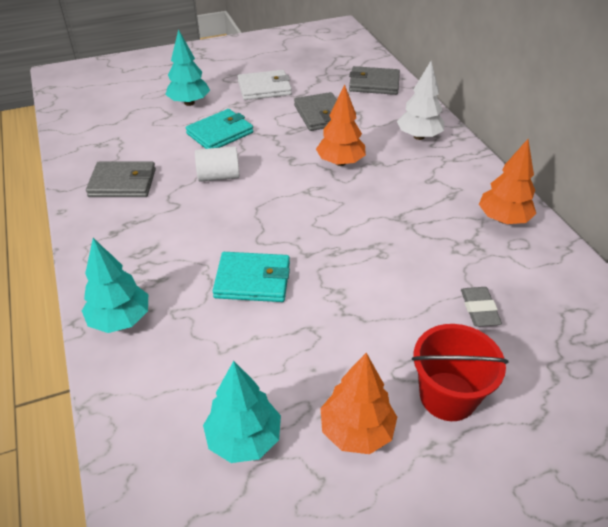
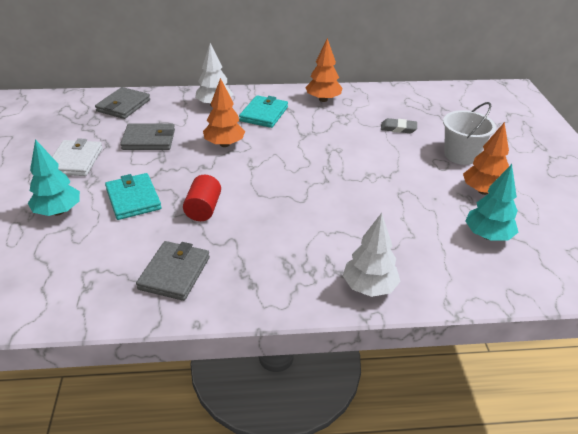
camera: 75 degrees left, 5 degrees down
turquoise tree [82,238,148,333] -> white tree [343,213,401,297]
white cylinder [195,146,240,182] -> red cylinder [183,175,221,221]
turquoise wallet [213,252,290,302] -> turquoise wallet moved to [239,95,288,128]
red bucket [412,324,509,421] -> white bucket [443,102,496,165]

